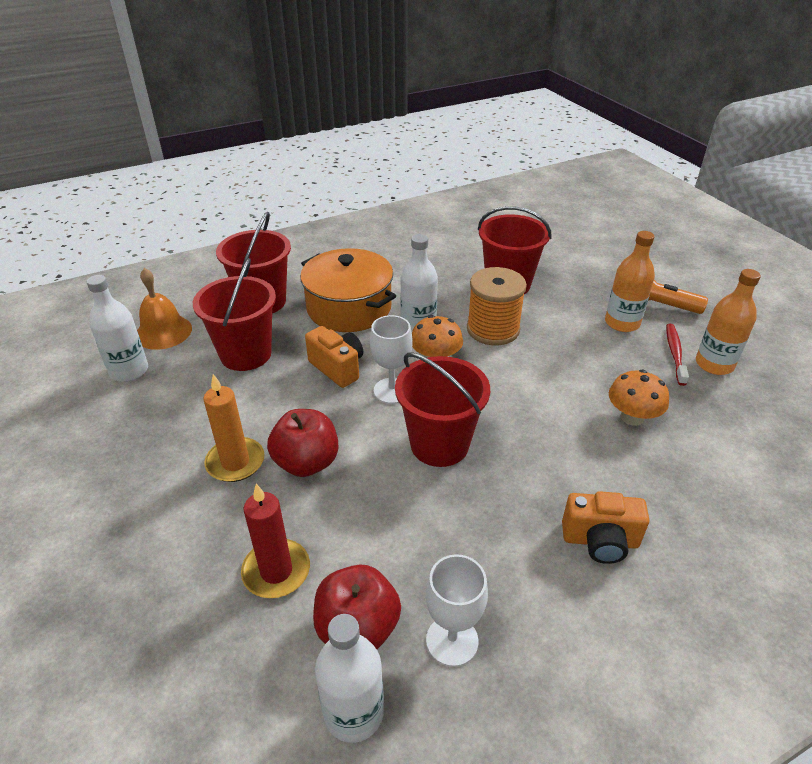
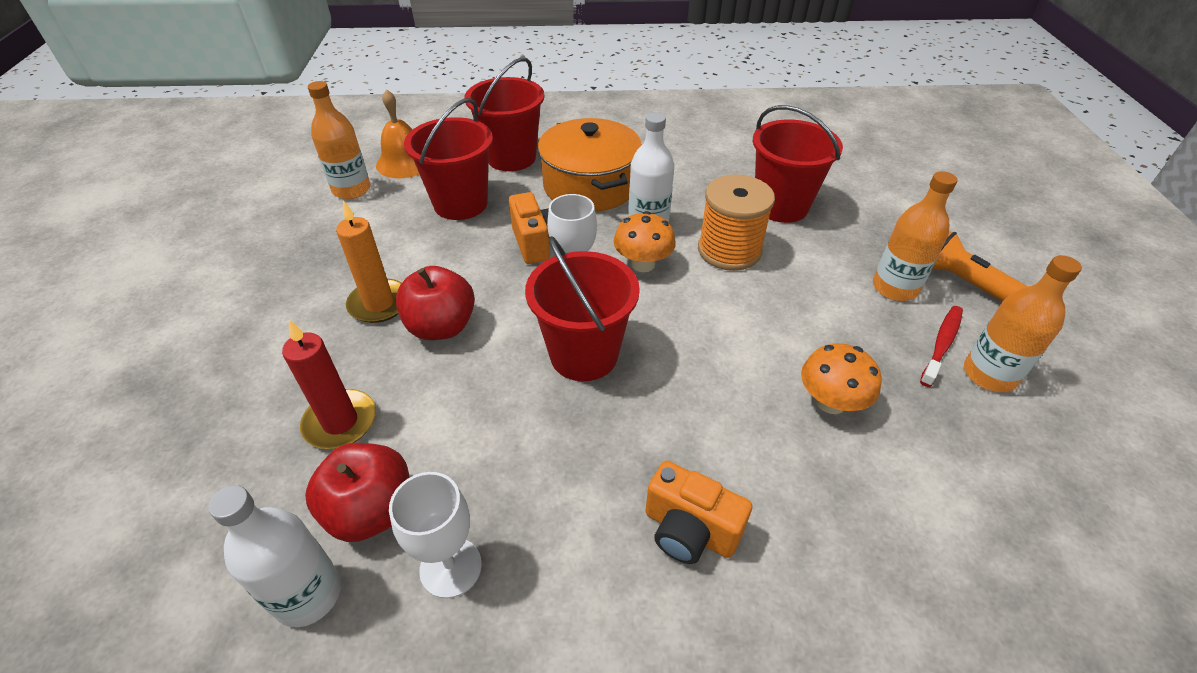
camera: 25 degrees right, 5 degrees up
white bottle [87,275,148,382] -> orange bottle [308,81,371,199]

